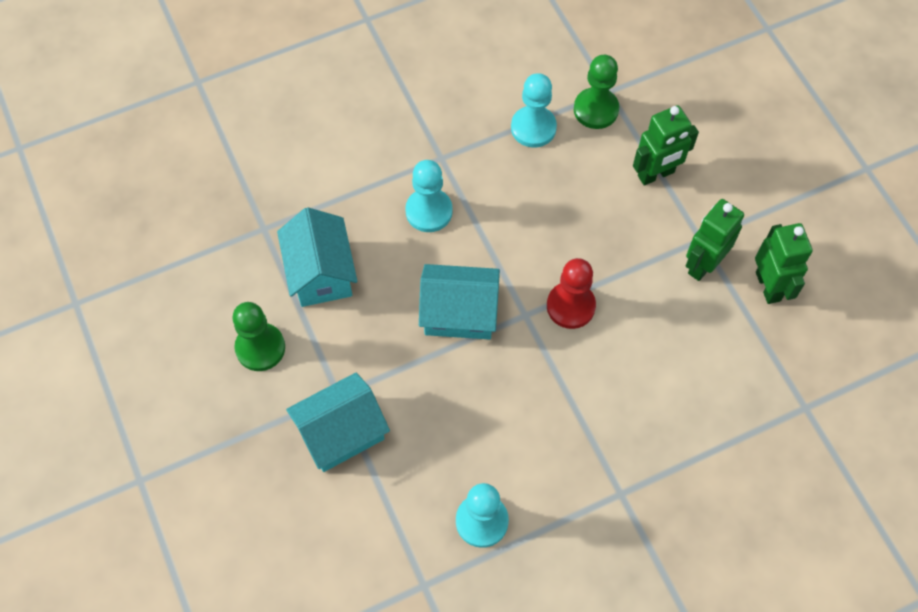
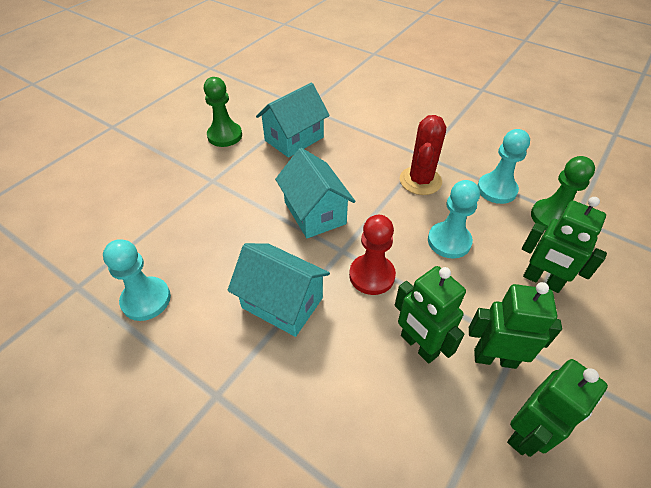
camera: 60 degrees right, 15 degrees down
turquoise house [286,373,390,472] -> turquoise house moved to [228,243,330,337]
turquoise pawn [405,160,453,232] -> turquoise pawn moved to [428,180,480,259]
none -> green robot [395,266,466,364]
none -> red cactus [400,115,446,195]

